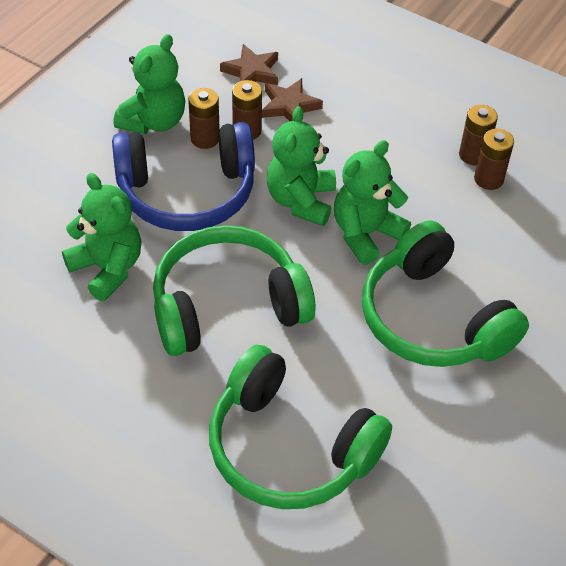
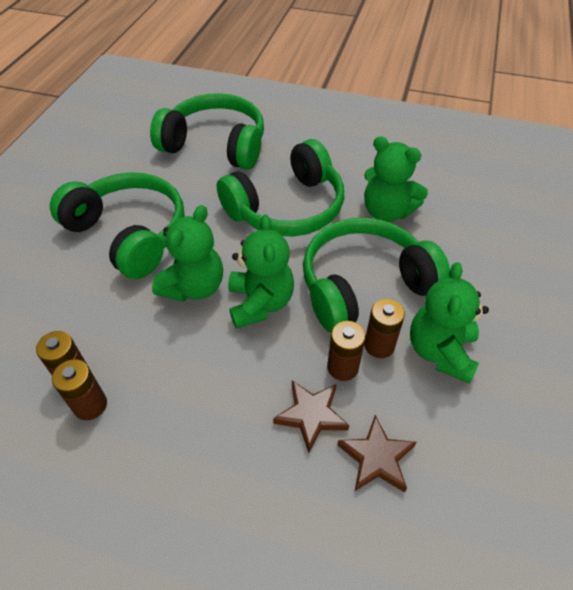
camera: 165 degrees right, 0 degrees up
blue headphones [112,122,255,231] -> green headphones [303,218,450,333]

